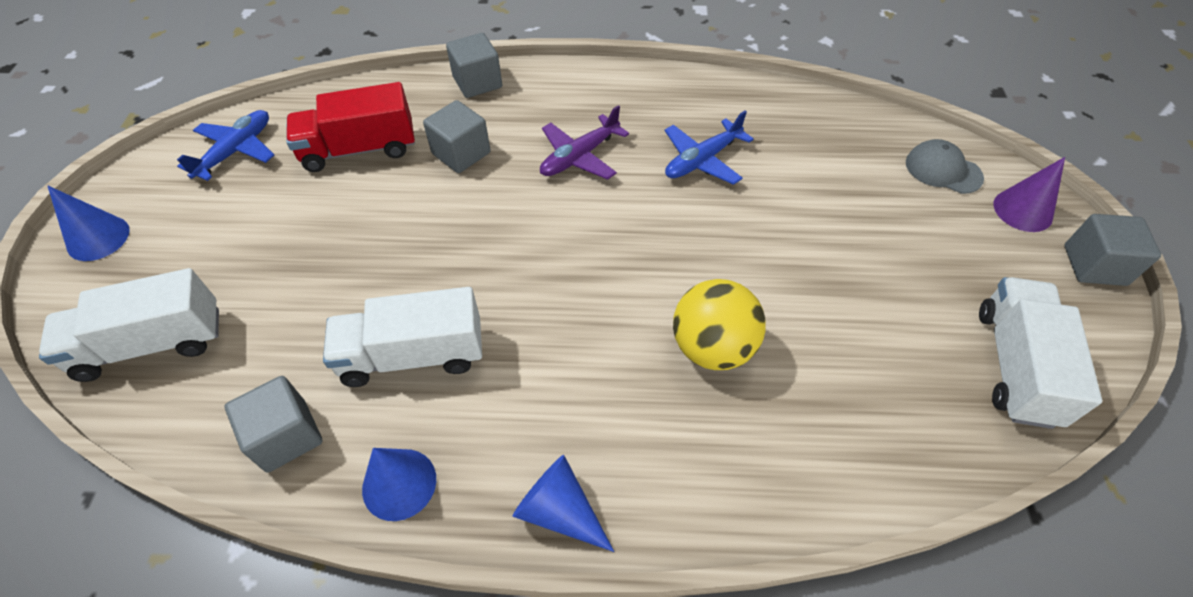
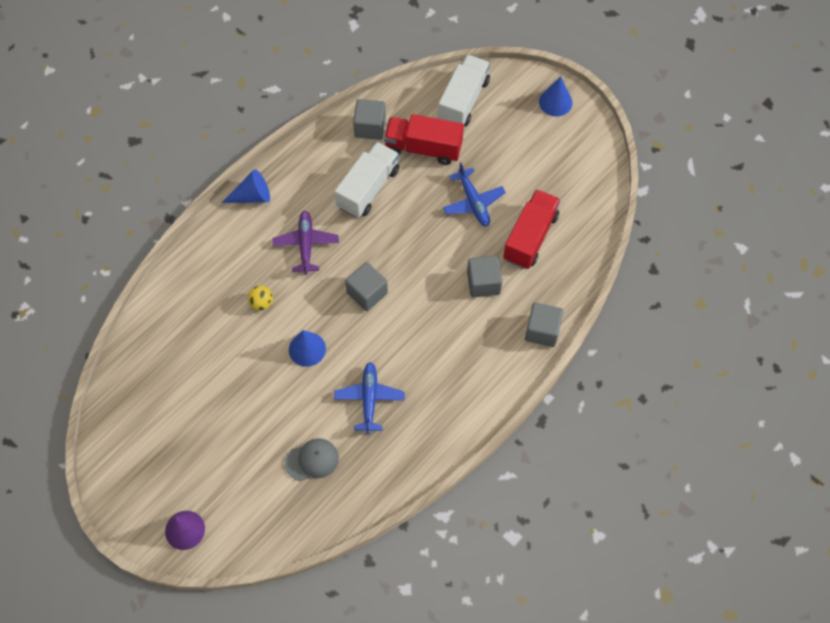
camera: 130 degrees right, 10 degrees up
blue plane [177,110,274,181] -> blue plane moved to [443,162,506,226]
blue cone [362,448,436,521] -> blue cone moved to [289,330,326,367]
purple plane [540,105,629,180] -> purple plane moved to [272,211,339,274]
yellow ball [673,279,766,370] -> yellow ball [248,286,273,310], size x0.51
grey cap [906,139,984,194] -> grey cap moved to [285,438,339,481]
white truck [979,277,1102,429] -> none
grey cube [1064,214,1161,286] -> grey cube moved to [345,262,388,311]
none -> red truck [384,114,464,165]

